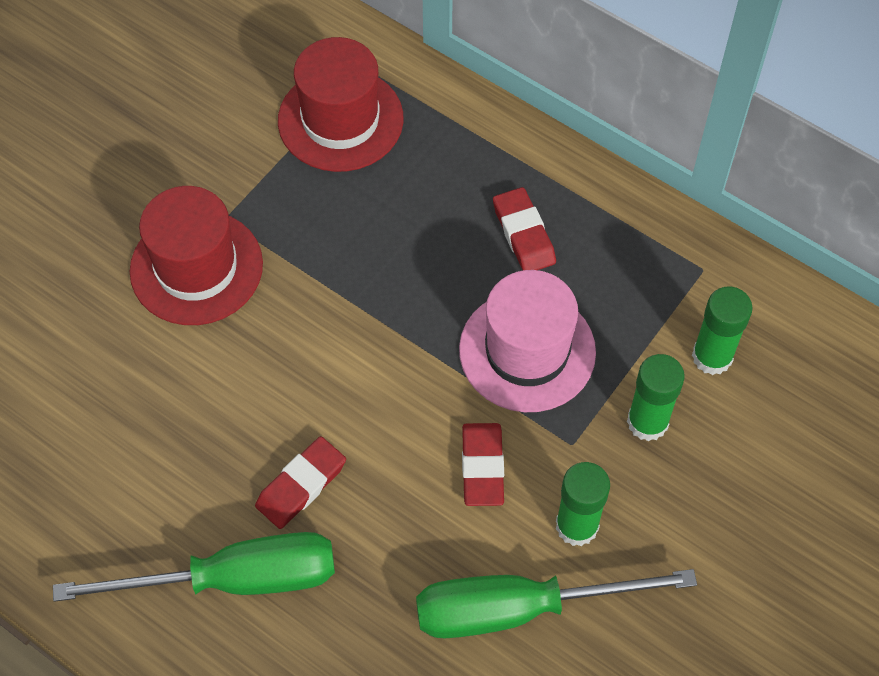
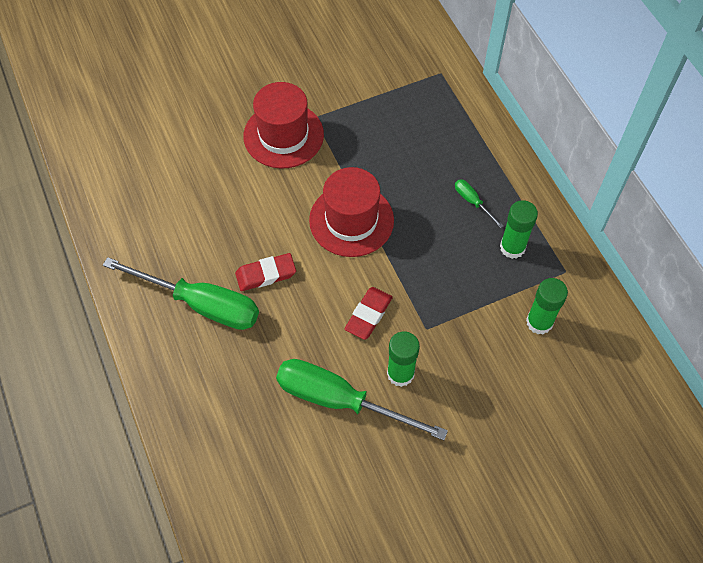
camera: 30 degrees right, 0 degrees up
red hat [278,37,404,172] -> red hat moved to [309,167,394,257]
pink hat [459,270,596,412] -> none
red eraser [493,187,556,270] -> green screwdriver [455,179,503,228]
green glue stick [627,354,685,441] -> green glue stick moved to [500,200,538,259]

